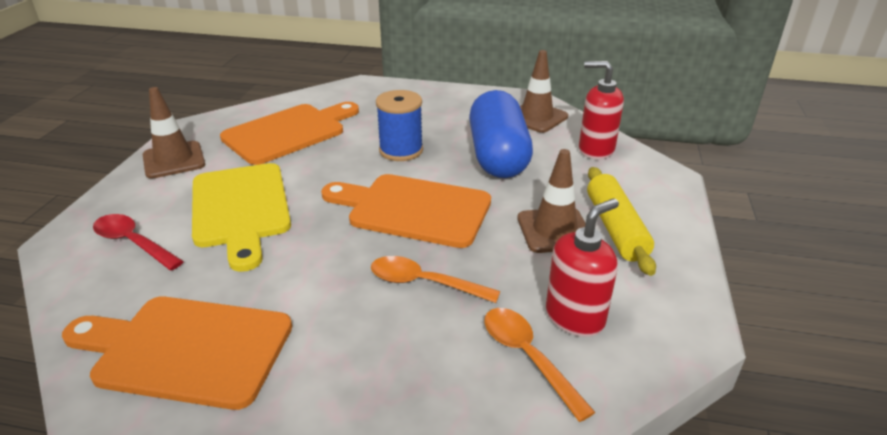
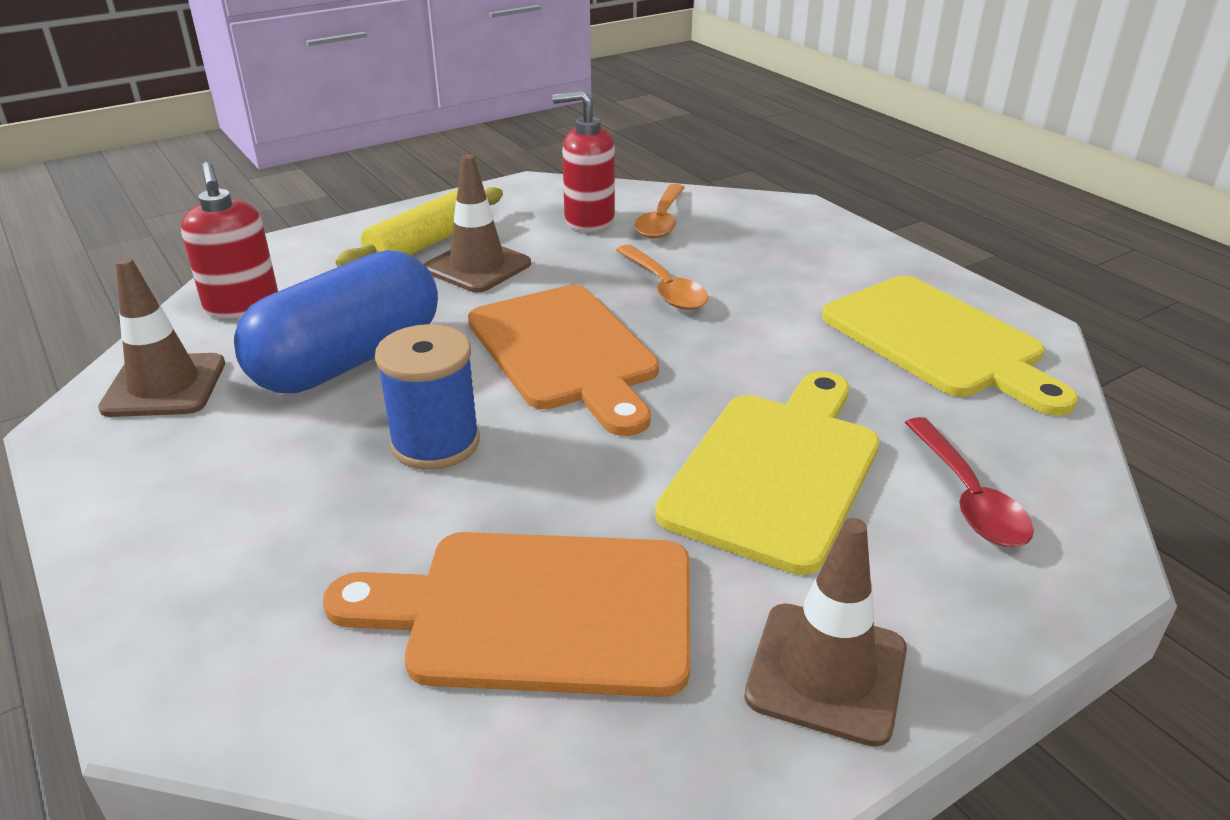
camera: 135 degrees left, 0 degrees up
orange cutting board [62,297,292,410] -> yellow cutting board [822,276,1078,416]

